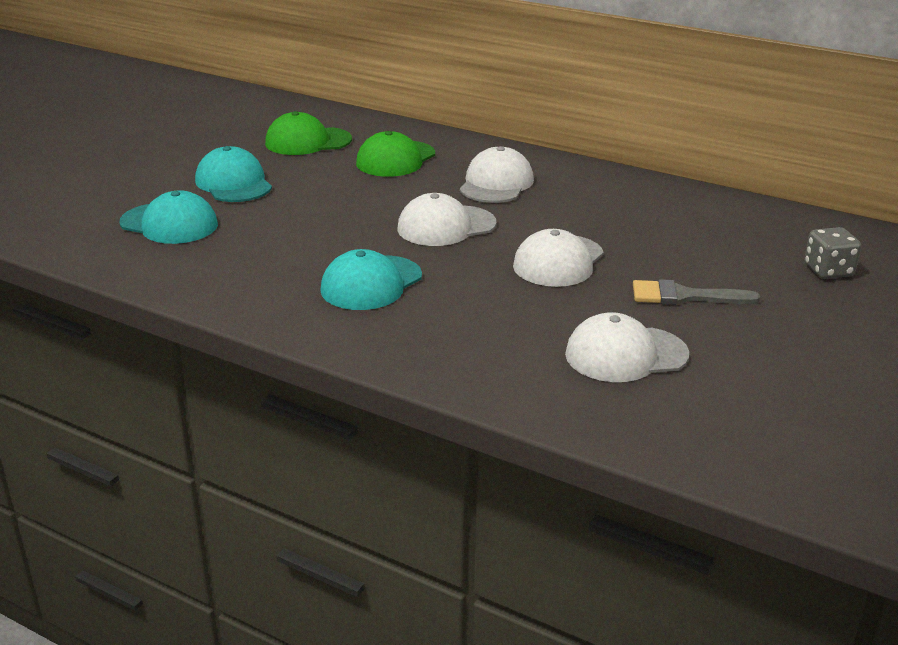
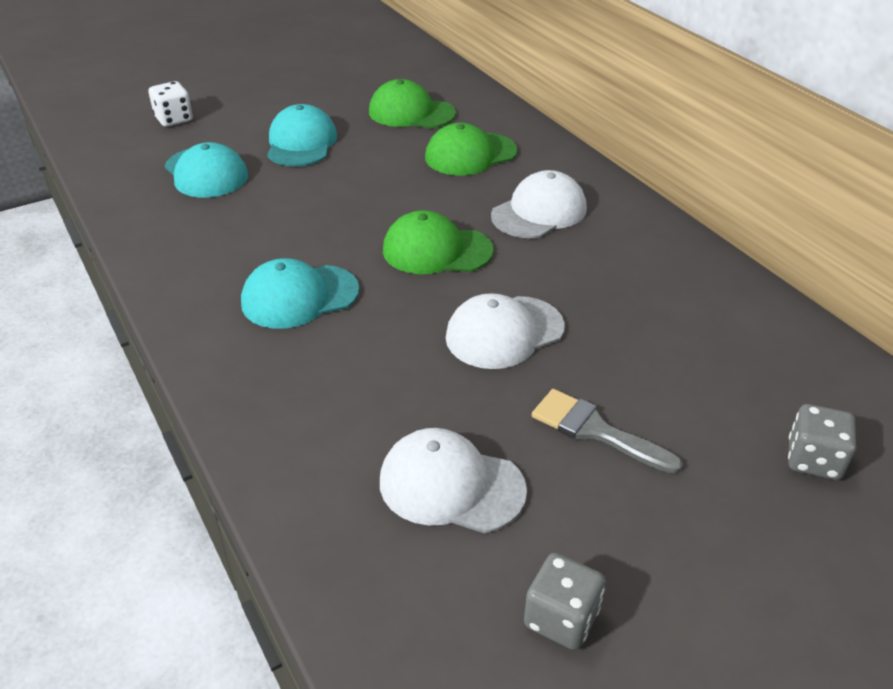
camera: 30 degrees right, 10 degrees up
white cap [397,193,496,246] -> green cap [383,210,494,274]
none -> white dice [148,81,193,127]
none -> grey dice [524,553,605,650]

